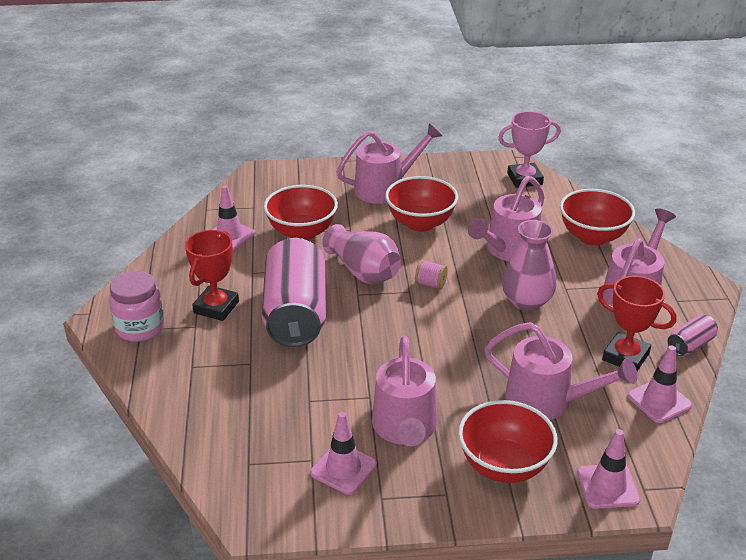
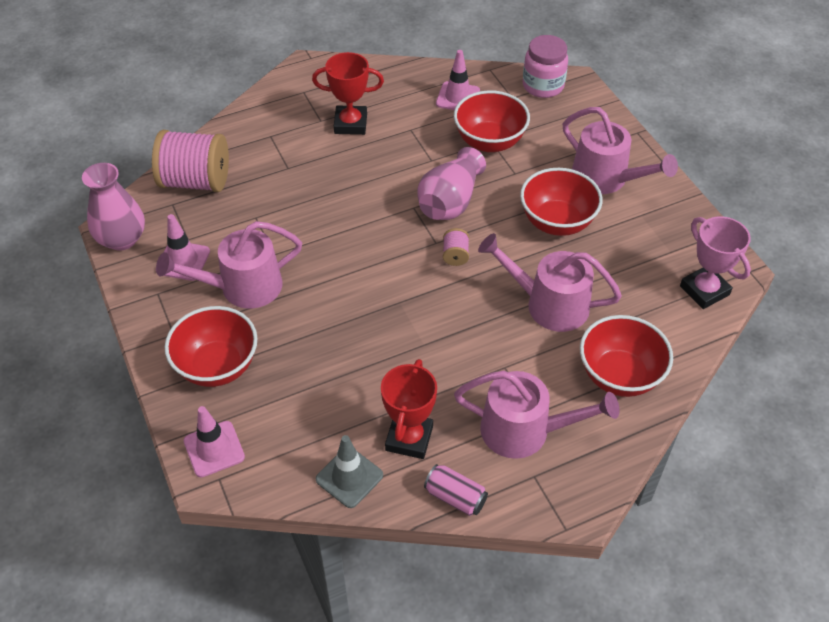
camera: 70 degrees right, 15 degrees up
pink jar [109,271,164,342] -> pink jar moved to [523,35,568,98]
pink can [262,238,326,347] -> none
pink watering can [484,322,638,420] -> none
pink vase [502,220,557,311] -> pink vase moved to [82,163,145,251]
pink traffic cone [628,345,692,423] -> grey traffic cone [316,435,383,508]
none -> pink spool [152,130,229,192]

